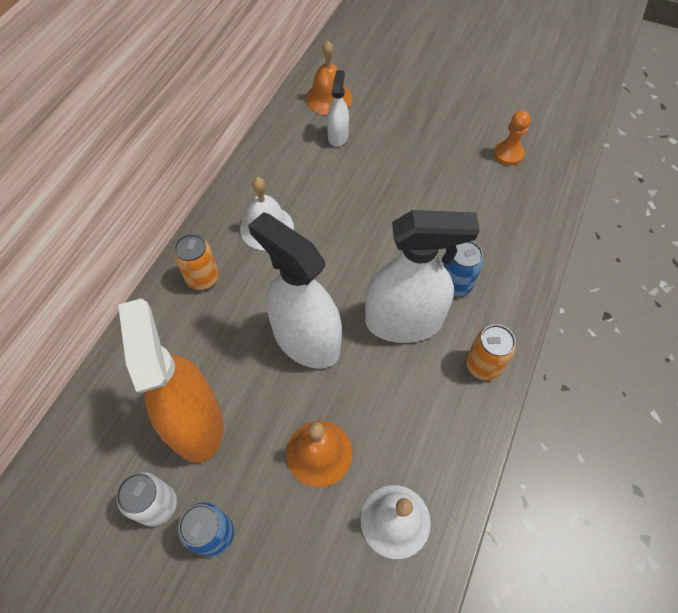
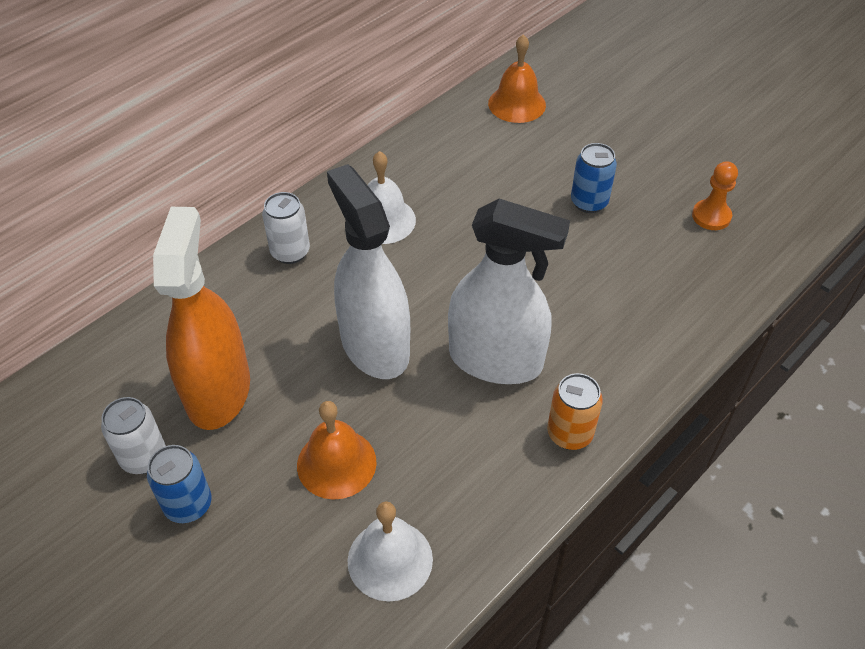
camera: 20 degrees right, 10 degrees down
orange can [174,234,219,290] -> white can [262,192,310,264]
white spray bottle [327,70,349,147] -> none
blue can [443,241,484,296] -> blue can moved to [571,143,617,213]

